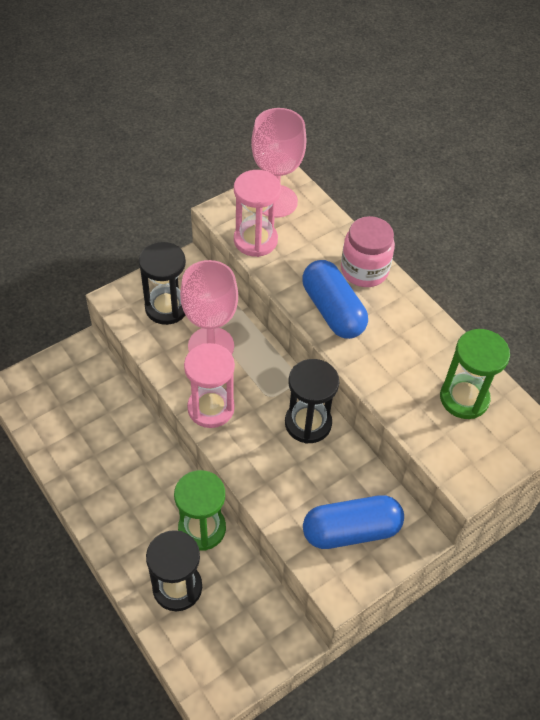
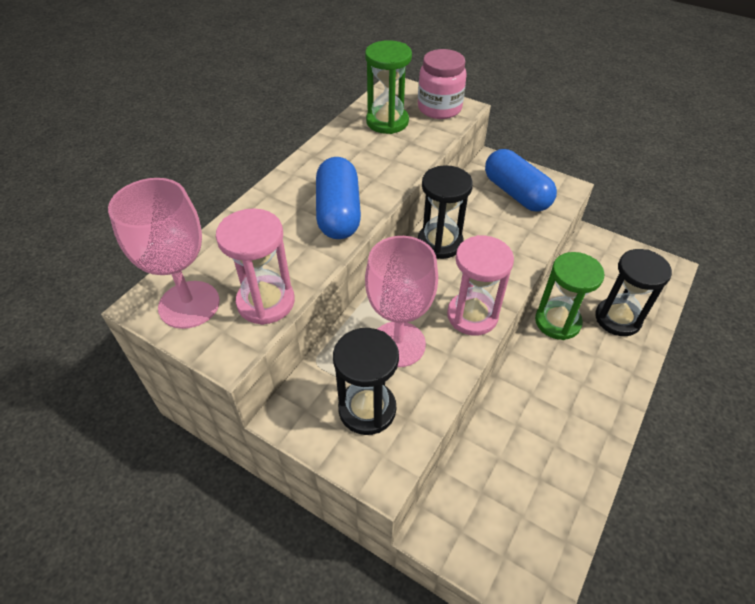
camera: 110 degrees left, 5 degrees down
blue capsule [302,260,368,339] -> blue capsule turned 45 degrees counterclockwise [316,157,361,239]
pink jar [341,216,395,287] -> pink jar moved to [418,49,467,119]

